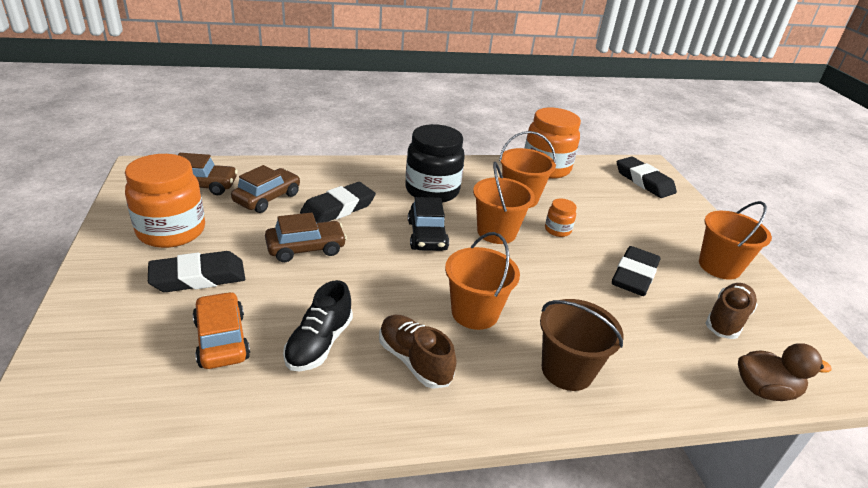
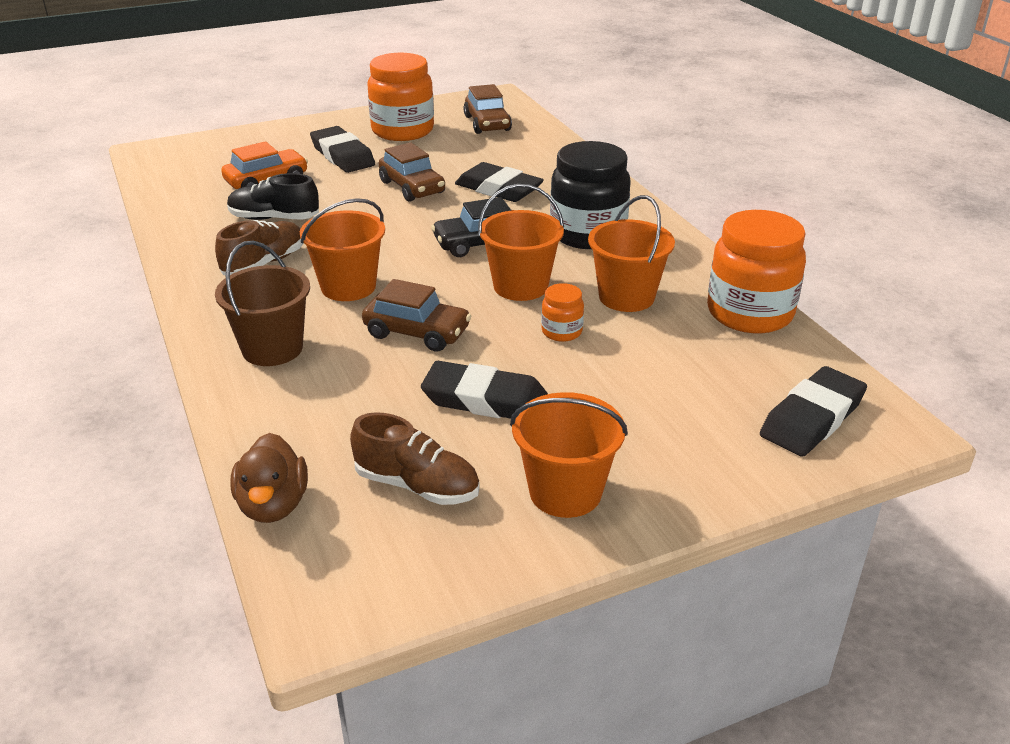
camera: 80 degrees right, 0 degrees up
brown car [231,165,300,213] -> brown car moved to [362,279,471,352]

